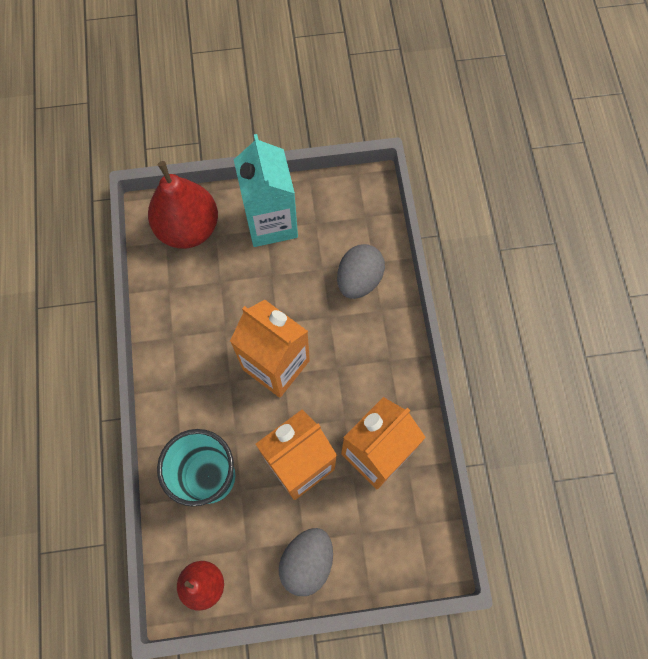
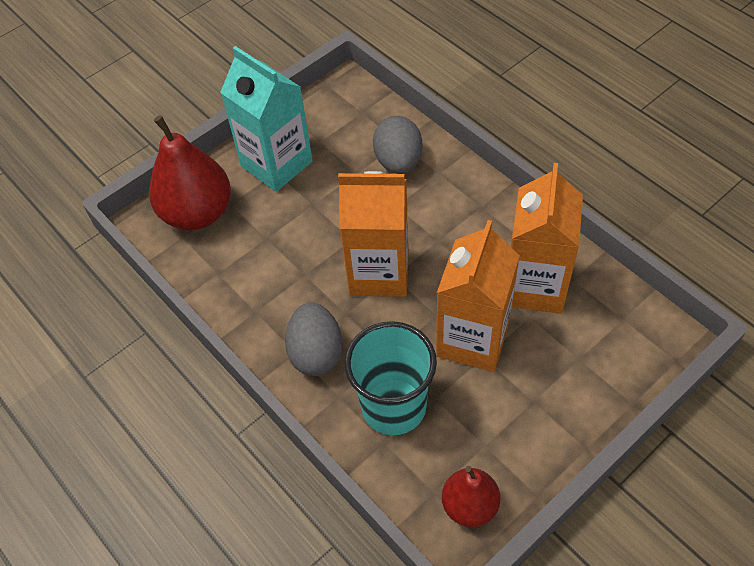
camera: 30 degrees left, 15 degrees down
grey egg [279,528,333,596] -> grey egg moved to [285,302,343,376]

